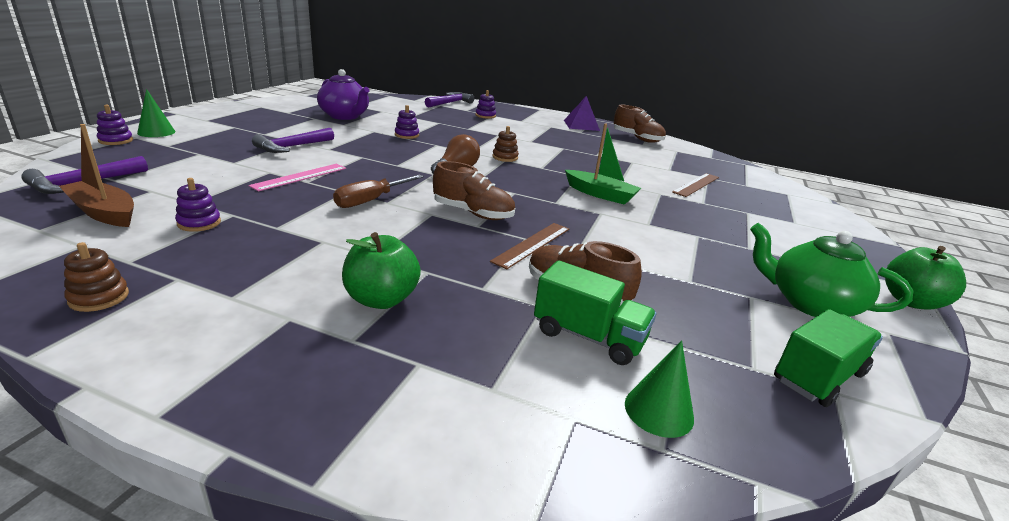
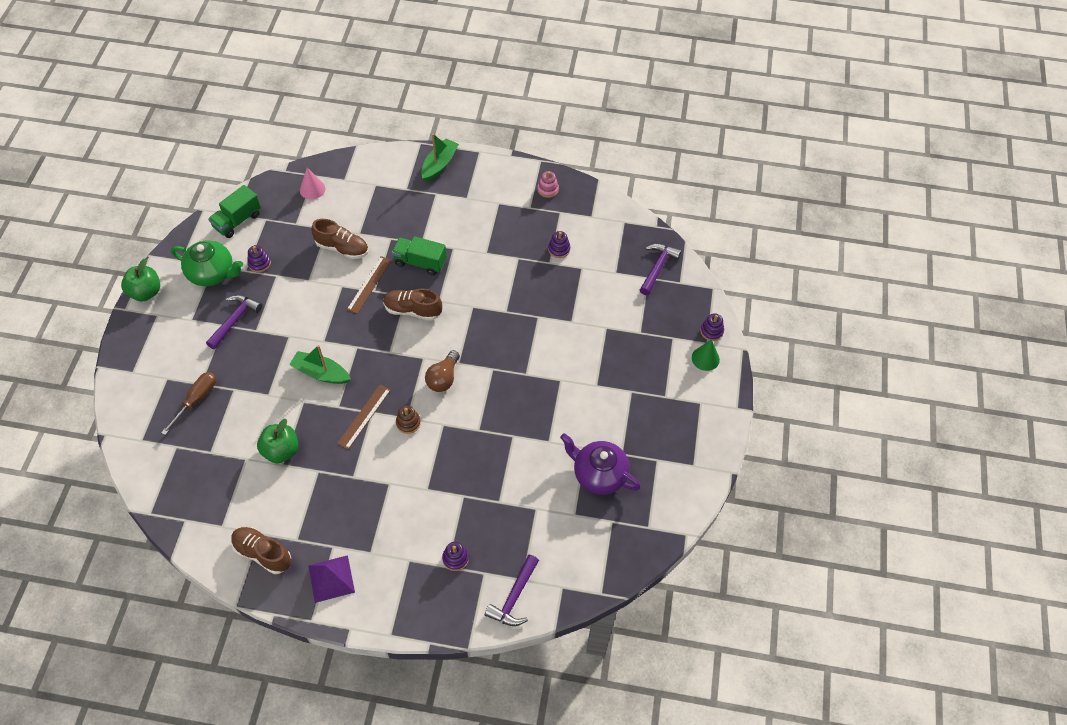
camera: 170 degrees right, 30 degrees up
brown boat [59,124,134,227] -> none
brown stacking toy [64,242,129,312] -> pink stacking toy [537,171,559,198]
pink ruler [249,164,346,192] -> none
purple hammer [252,128,334,153] -> purple hammer moved to [206,295,262,349]
brown screwdriver [333,174,424,208] -> brown screwdriver moved to [161,372,216,435]
green apple [342,232,421,309] -> green apple moved to [257,419,298,464]
purple stacking toy [395,105,419,139] -> purple stacking toy moved to [247,245,271,272]
green truck [534,260,656,365] -> green truck moved to [392,236,447,276]
green cone [625,340,694,438] -> pink cone [300,168,325,200]
brown ruler [672,173,719,197] -> brown ruler moved to [337,384,391,449]
none -> green boat [421,134,459,182]

